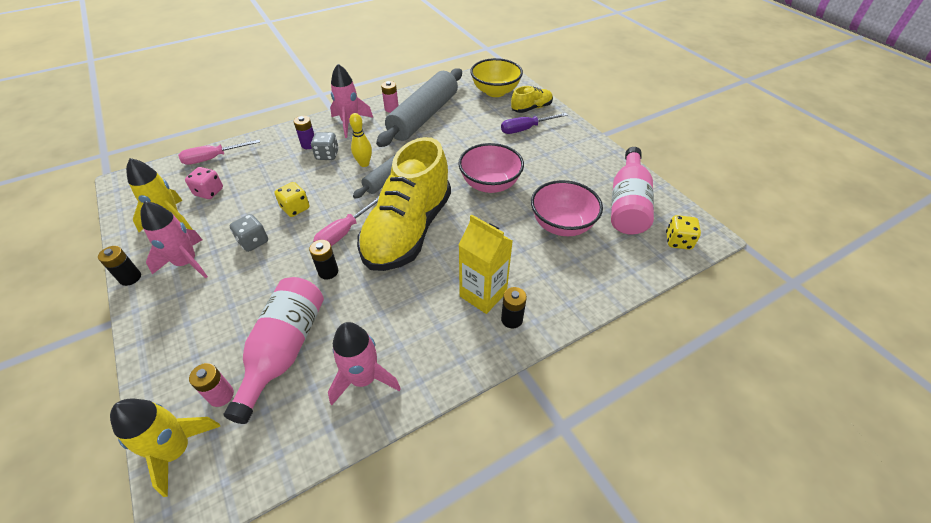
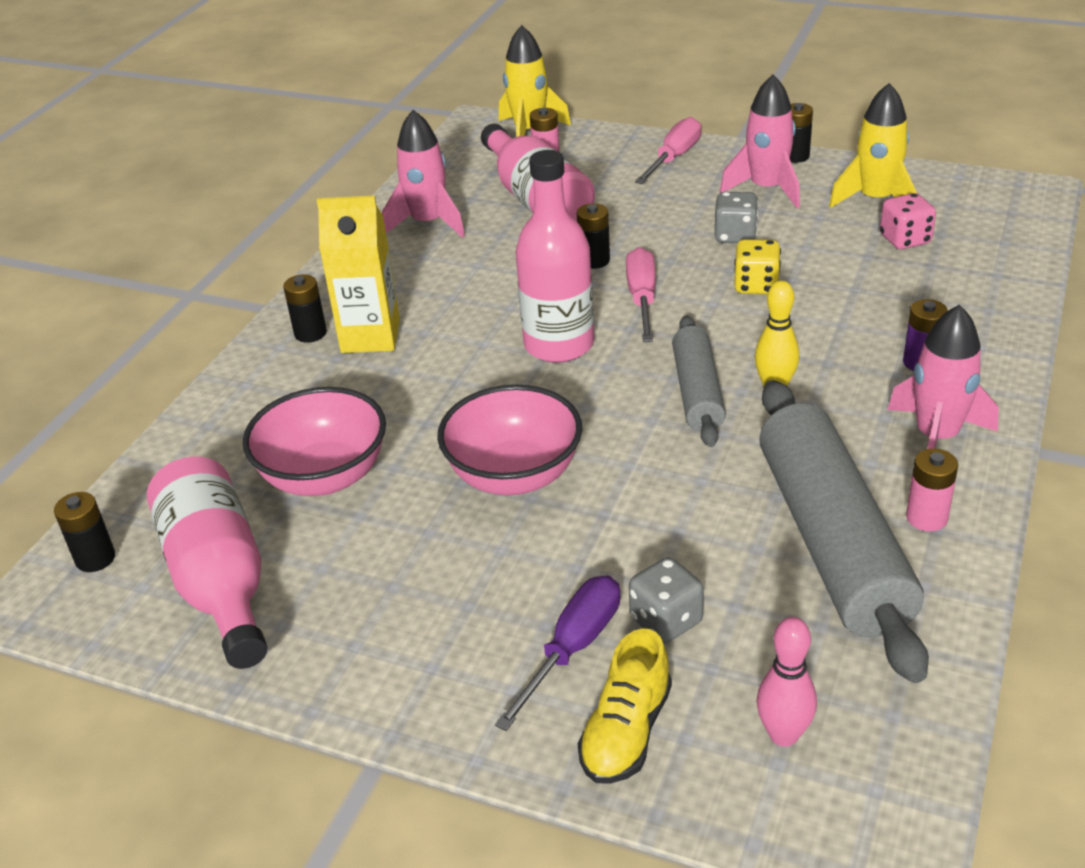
camera: 145 degrees right, 10 degrees down
pink screwdriver [178,139,260,165] -> pink screwdriver moved to [635,117,701,184]
grey dice [311,132,339,160] -> grey dice moved to [629,557,704,643]
yellow shoe [357,137,451,271] -> pink bottle [515,150,594,363]
yellow bowl [470,58,523,97] -> pink bowling pin [756,617,817,747]
yellow dice [666,215,701,250] -> black battery [54,492,115,572]

